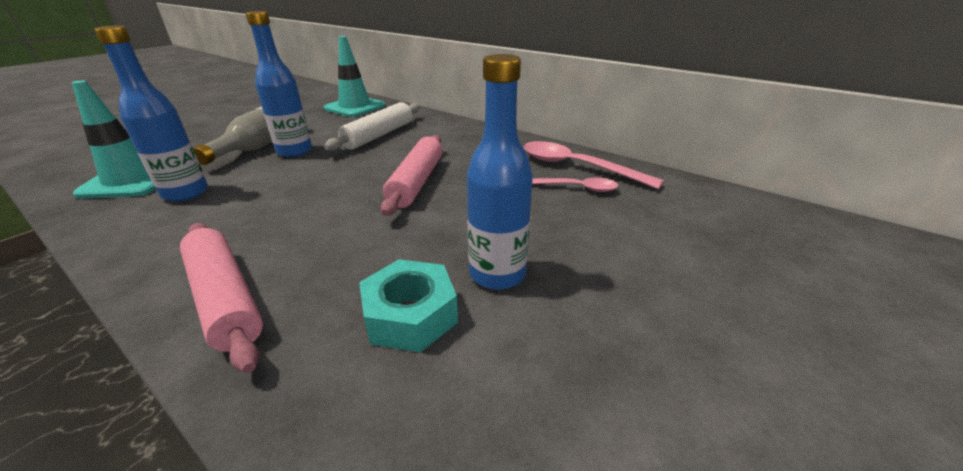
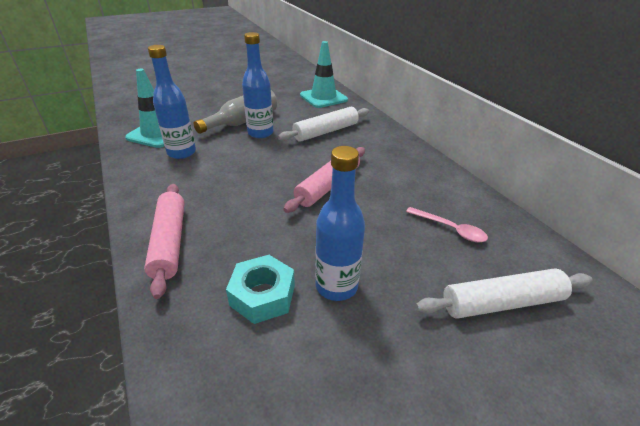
camera: 25 degrees right, 5 degrees up
pink spoon [523,141,664,189] -> none
none -> white rolling pin [416,268,593,319]

